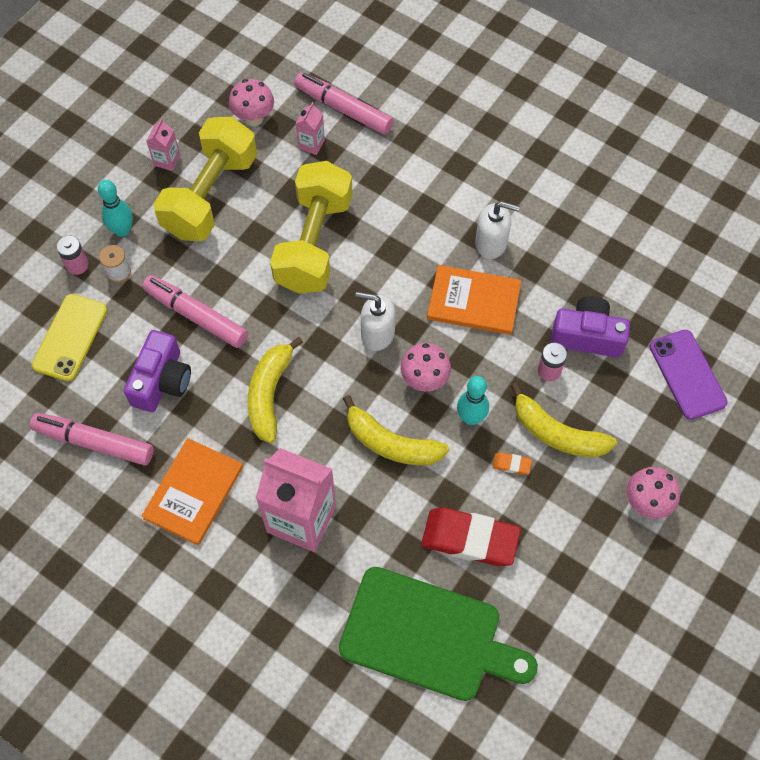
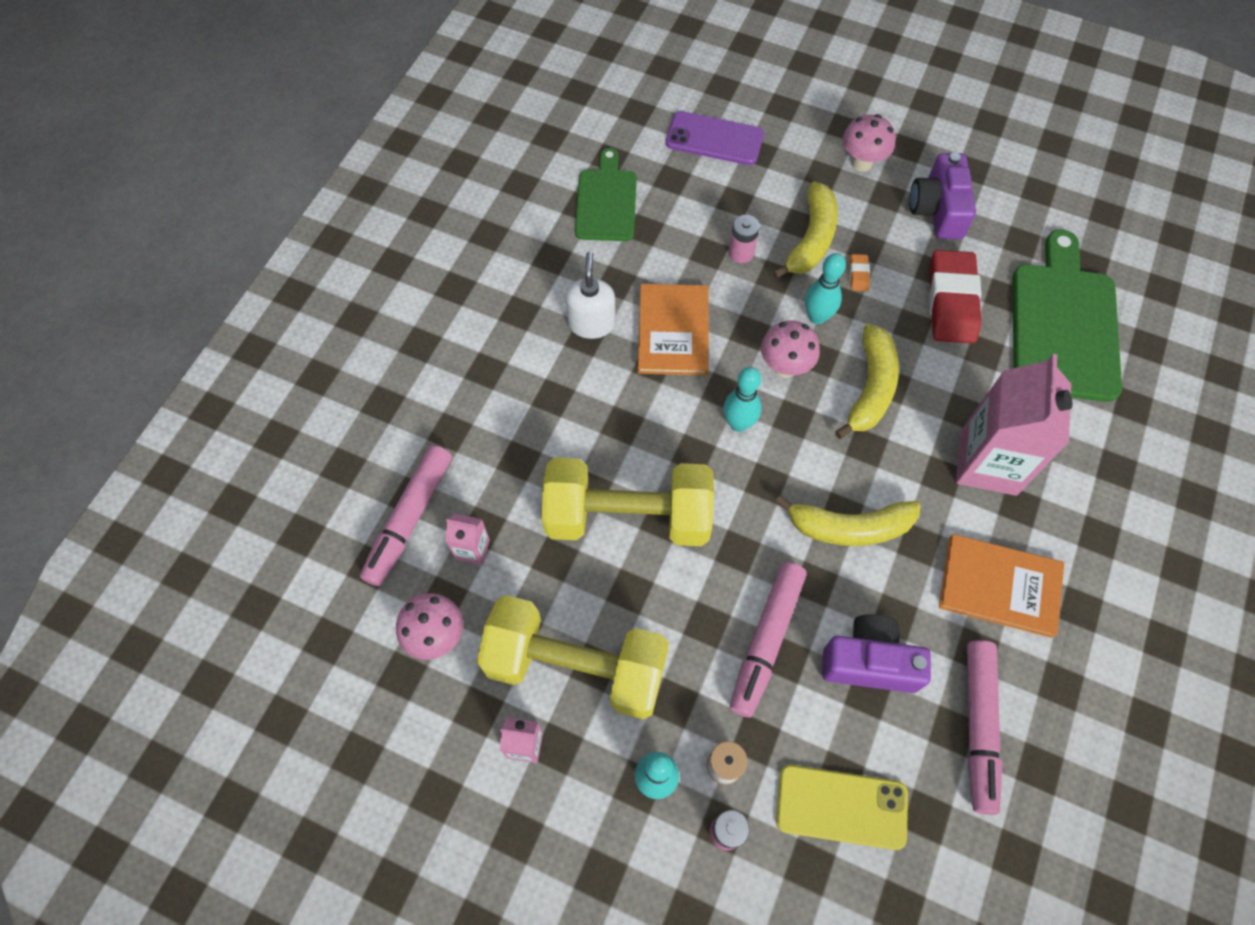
camera: 100 degrees left, 0 degrees up
white soap dispenser [355,292,395,351] -> turquoise bowling pin [723,367,762,432]
purple camera [551,296,630,357] -> purple camera moved to [909,152,976,239]
purple phone [649,330,728,420] -> purple phone turned 45 degrees clockwise [666,111,764,165]
none -> green cutting board [575,148,637,241]

